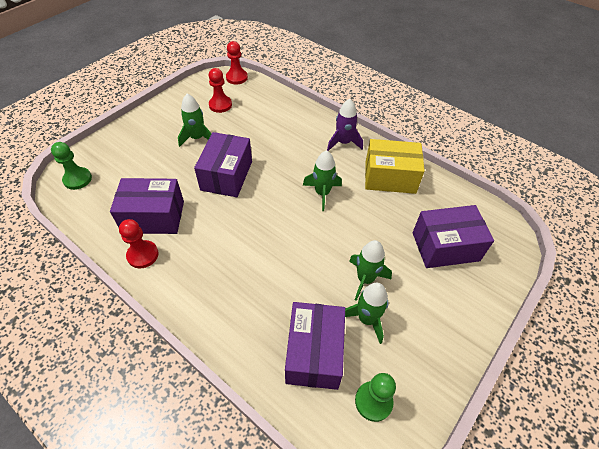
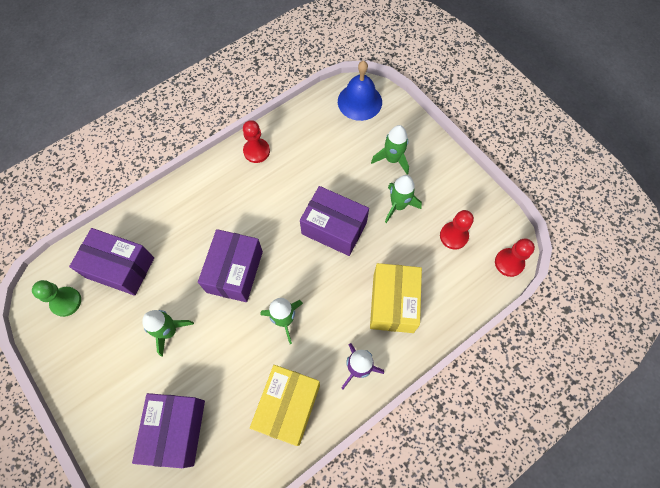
camera: 105 degrees right, 15 degrees up
green pawn [51,142,92,190] -> blue bell [338,61,382,121]
purple box [110,178,184,234] -> purple box moved to [198,229,263,302]
green rocket [345,283,388,344] -> green rocket moved to [371,125,409,175]
none -> yellow box [370,263,422,333]

